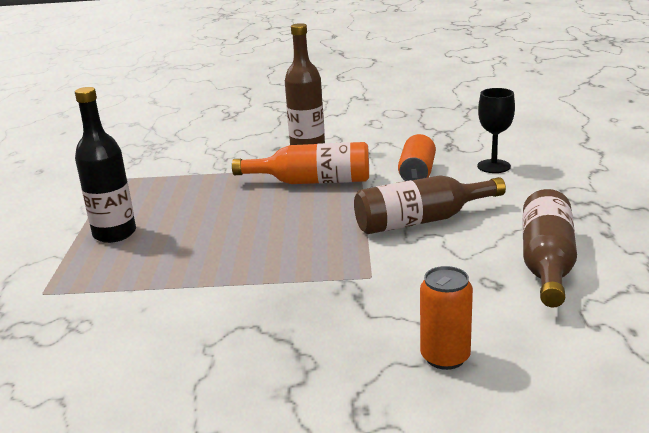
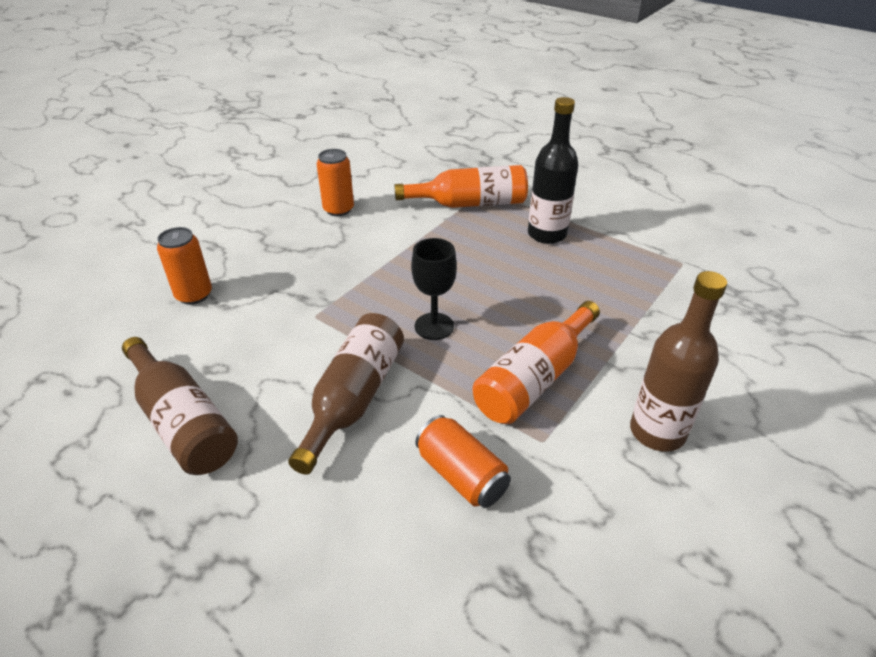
camera: 125 degrees right, 15 degrees up
black goblet [477,88,515,173] -> black goblet moved to [411,238,457,340]
none -> orange can [317,149,354,216]
none -> orange bottle [394,165,528,208]

